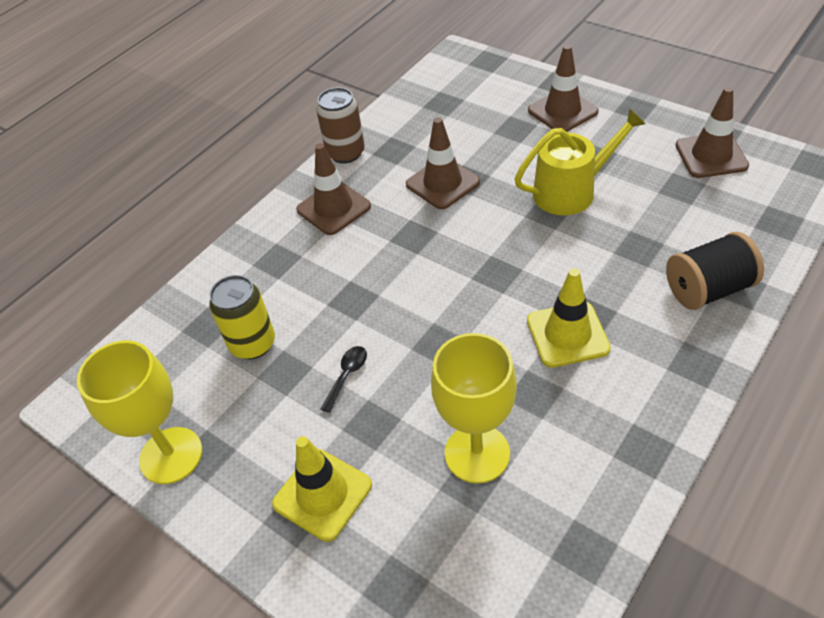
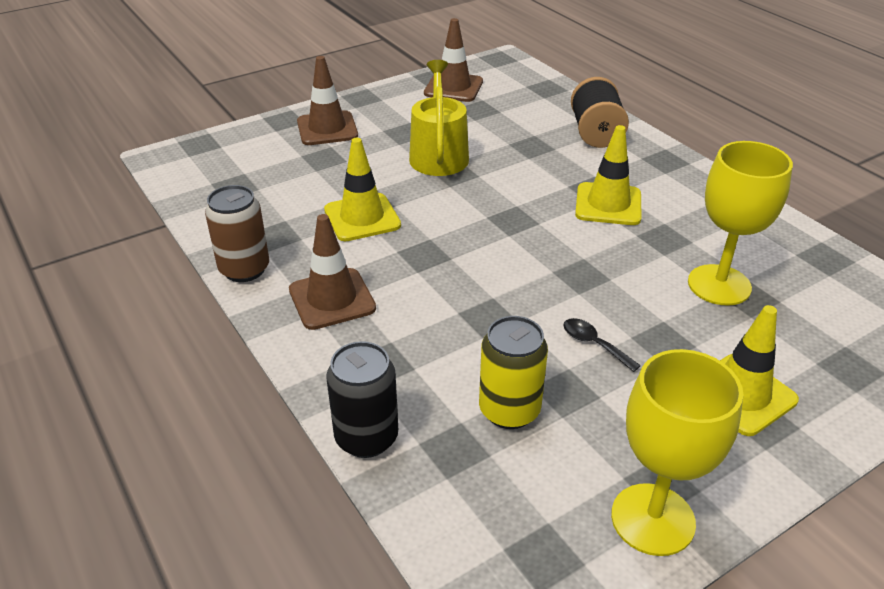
camera: 75 degrees left, 10 degrees down
brown traffic cone [406,117,480,209] -> yellow traffic cone [324,138,401,241]
none -> black can [326,341,398,458]

